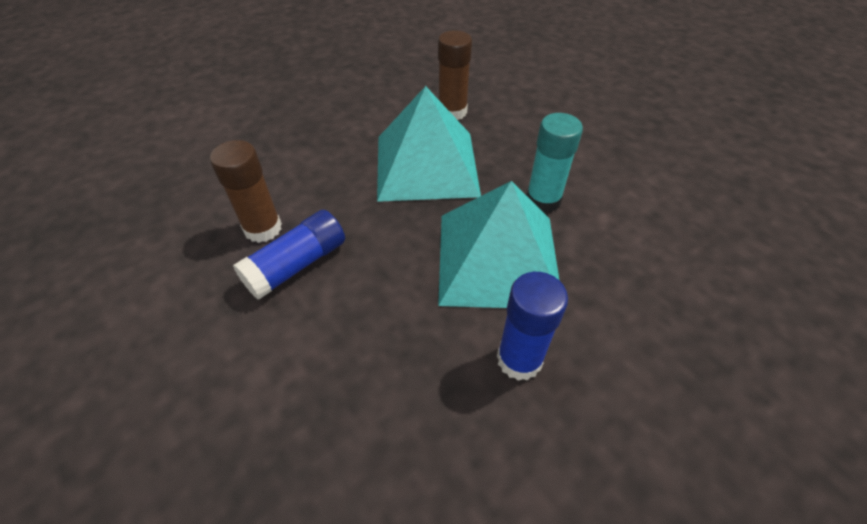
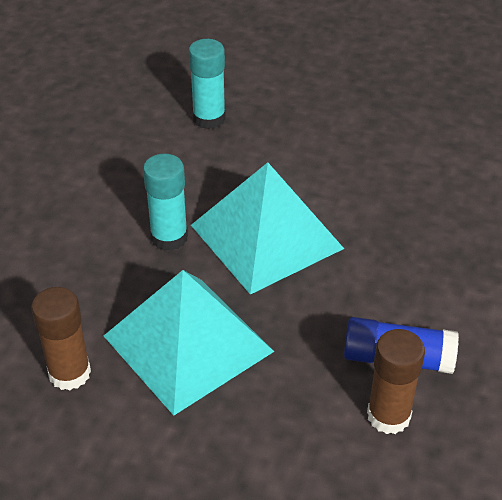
camera: 125 degrees left, 5 degrees down
blue glue stick [497,272,568,381] -> none
none -> turquoise glue stick [189,39,226,129]

